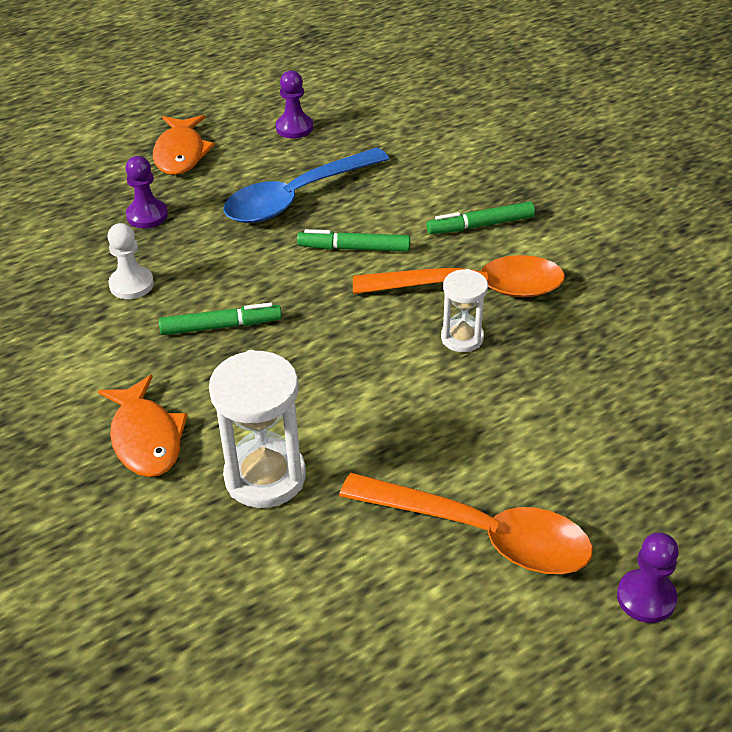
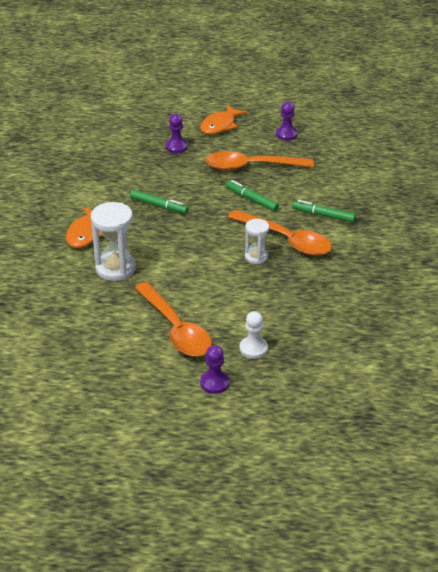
camera: 35 degrees right, 5 degrees down
white pawn [107,223,154,299] -> white pawn moved to [239,311,268,359]
blue spoon [223,147,389,223] -> orange spoon [205,151,314,170]

